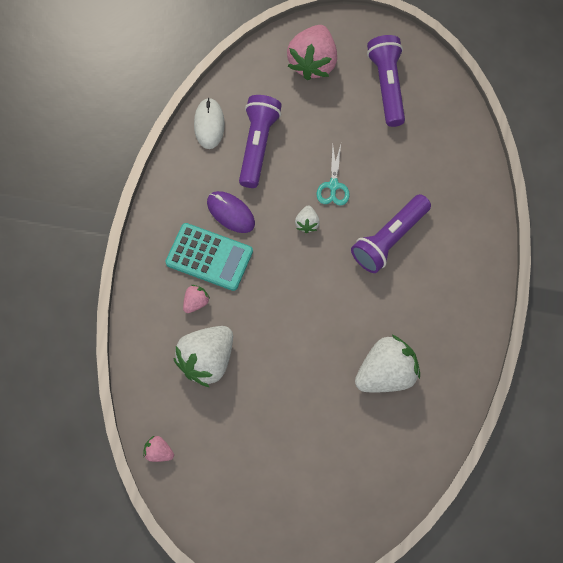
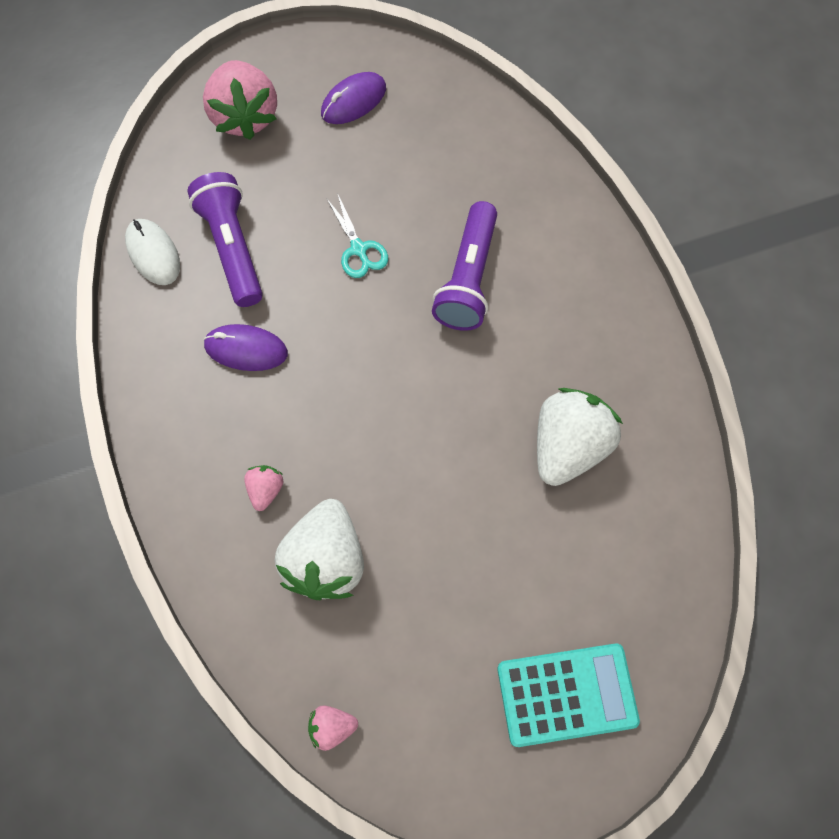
camera: 30 degrees left, 0 degrees up
turquoise calculator [165,223,253,291] -> turquoise calculator moved to [497,643,640,747]
white strawberry [295,205,320,233] -> none
purple flashlight [367,35,405,127] -> purple mouse [321,72,386,124]

